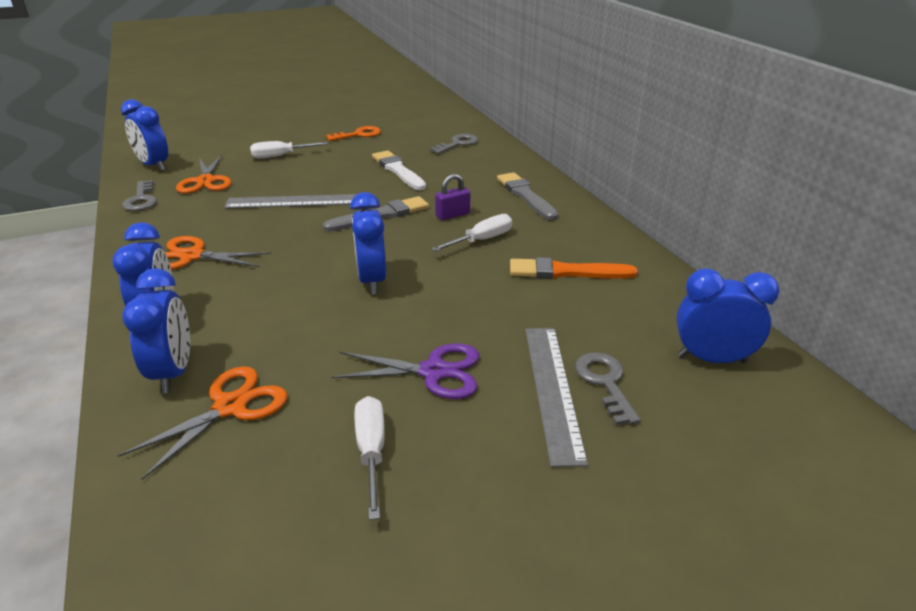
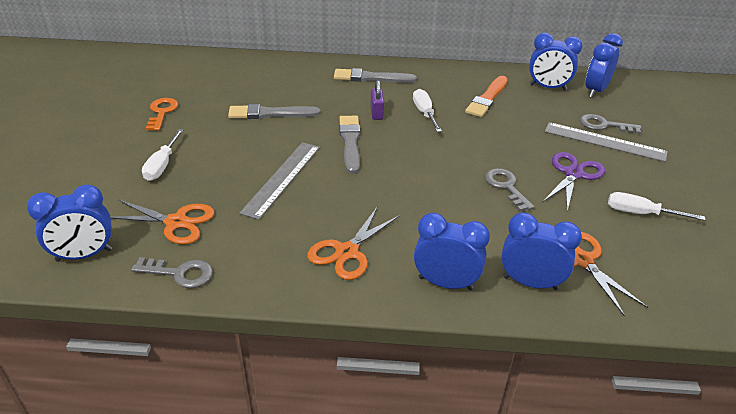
camera: 65 degrees left, 5 degrees up
blue clock [350,192,387,294] -> blue clock moved to [529,33,582,91]
white brush [372,150,426,190] -> grey brush [228,104,320,119]
grey key [430,134,478,154] -> grey key moved to [485,168,534,212]

